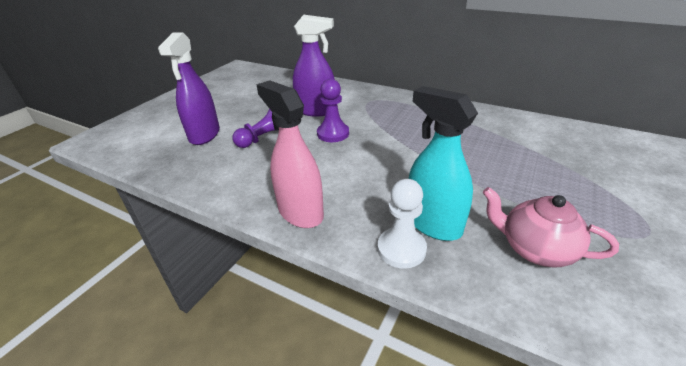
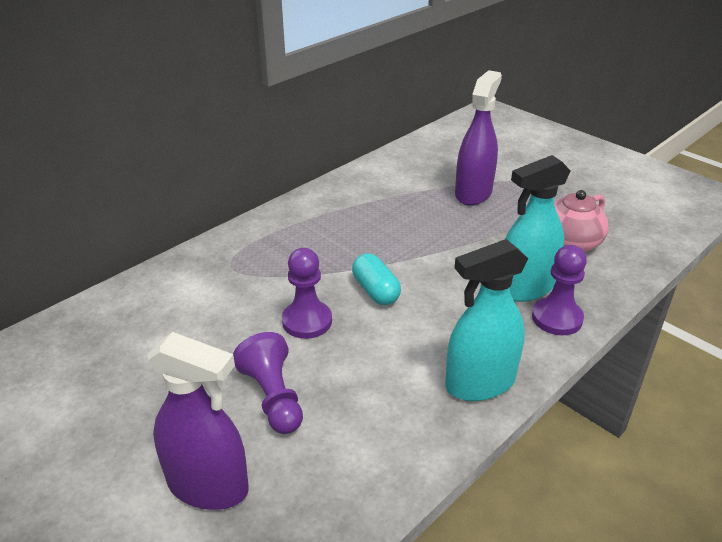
camera: 75 degrees left, 0 degrees up
pink spray bottle [256,80,324,228] -> turquoise spray bottle [445,239,528,401]
purple spray bottle [293,15,335,116] -> purple spray bottle moved to [455,70,502,206]
white pawn [378,179,427,269] -> purple pawn [532,245,587,335]
none -> turquoise capsule [352,253,401,305]

